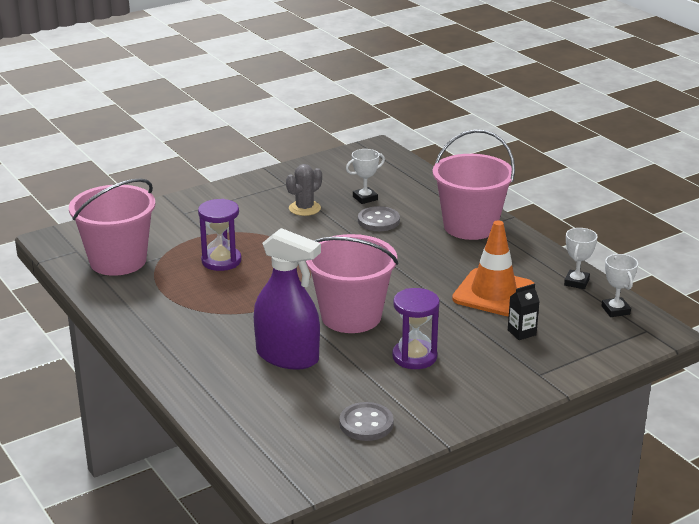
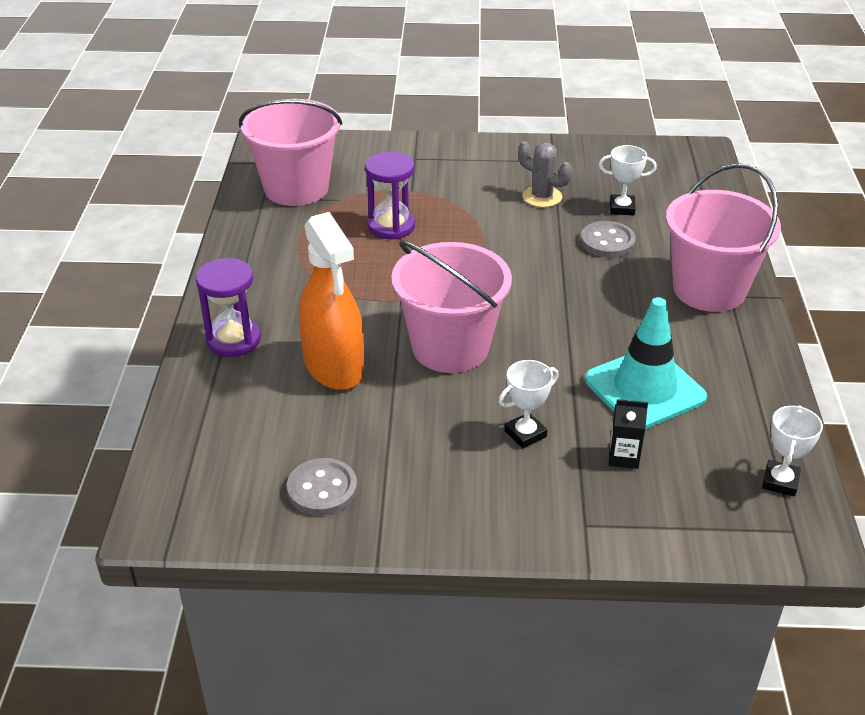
camera: 35 degrees right, 10 degrees up
purple spray bottle [254,228,321,370] -> orange spray bottle [299,212,364,390]
grey cactus [286,164,322,216] -> grey cactus turned 45 degrees clockwise [518,141,572,207]
purple hourglass [392,288,440,369] -> purple hourglass moved to [196,258,261,357]
orange traffic cone [452,220,535,317] -> turquoise traffic cone [585,297,707,429]
white trophy [564,228,598,289] -> white trophy moved to [499,360,559,448]

